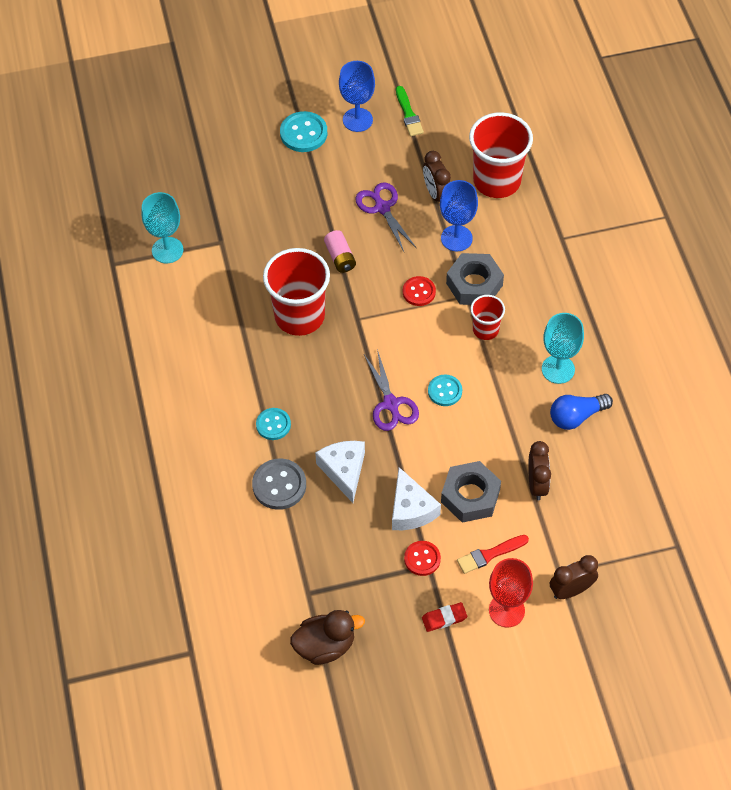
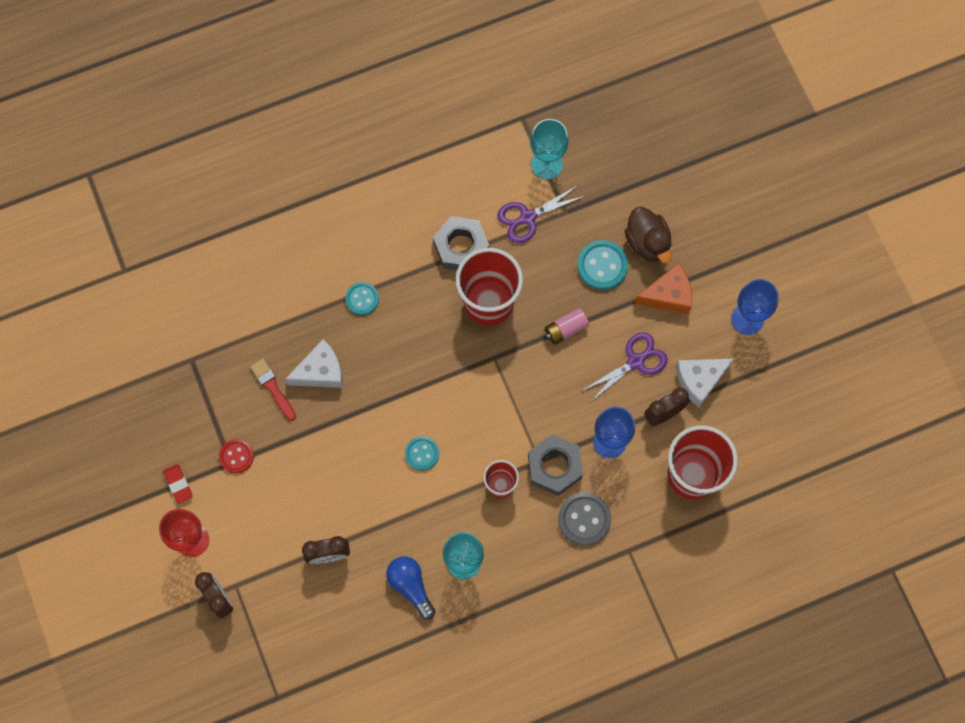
camera: 80 degrees right, 15 degrees up
grey button [252,458,306,510] -> grey button moved to [558,492,611,546]
turquoise button [280,111,327,152] -> turquoise button moved to [577,240,628,290]
brown duck [290,610,365,665] -> brown duck moved to [625,207,672,263]
purple scissors [364,349,419,431] -> purple scissors moved to [497,185,585,243]
white cheese [392,467,441,530] -> white cheese moved to [675,359,734,407]
green brush [396,86,424,136] -> none
red button [403,276,436,306] -> none
grey nut [441,461,501,523] -> grey nut moved to [433,216,489,270]
red brush [457,535,529,574] -> red brush moved to [250,359,296,421]
none -> orange cheese [635,263,692,314]

